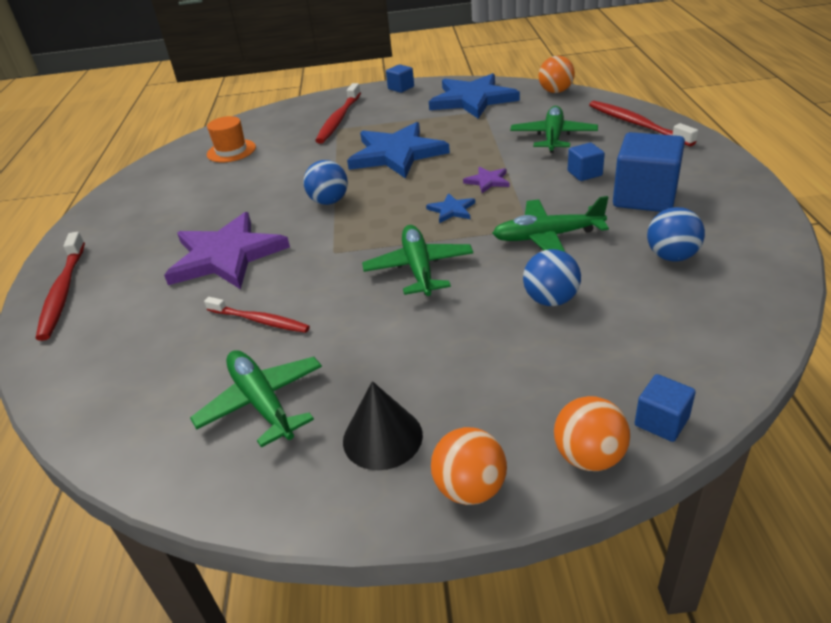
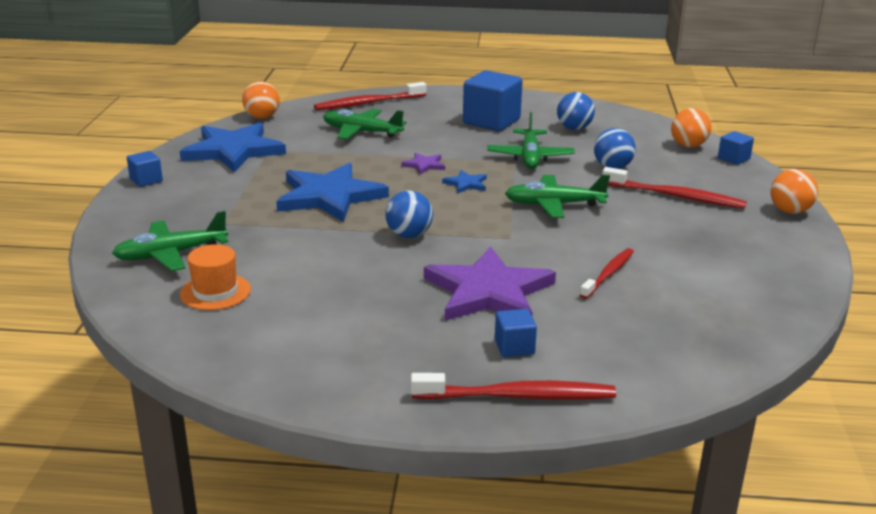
camera: 85 degrees left, 10 degrees down
green plane [190,350,322,448] -> green plane moved to [112,211,228,271]
red toothbrush [315,83,361,143] -> red toothbrush moved to [602,167,747,209]
black cone [343,381,423,470] -> none
orange ball [554,396,630,471] -> orange ball moved to [671,108,711,148]
blue cube [568,143,605,181] -> blue cube moved to [495,309,537,357]

